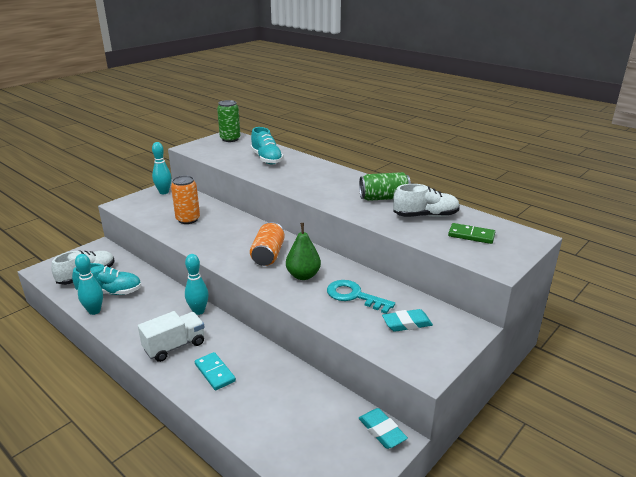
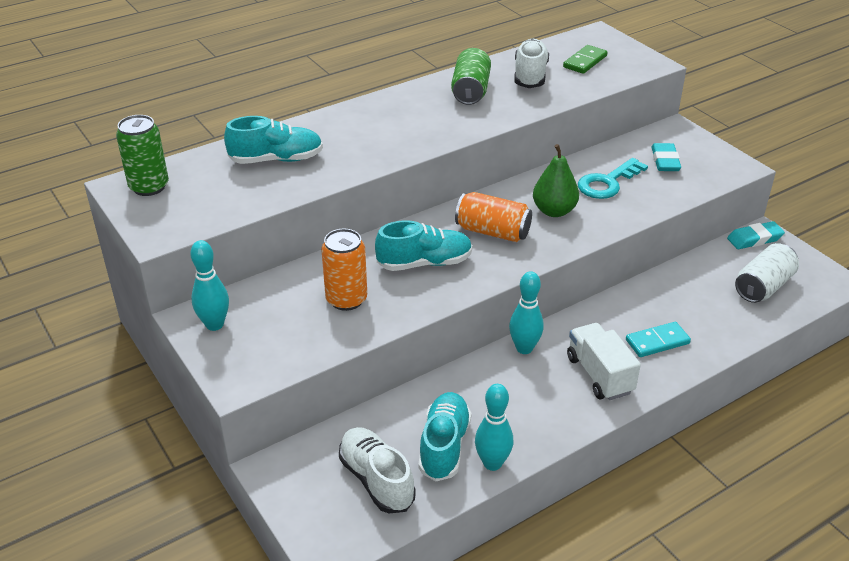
camera: 75 degrees left, 10 degrees up
none -> turquoise shoe [375,220,472,271]
none -> white can [735,243,799,303]

